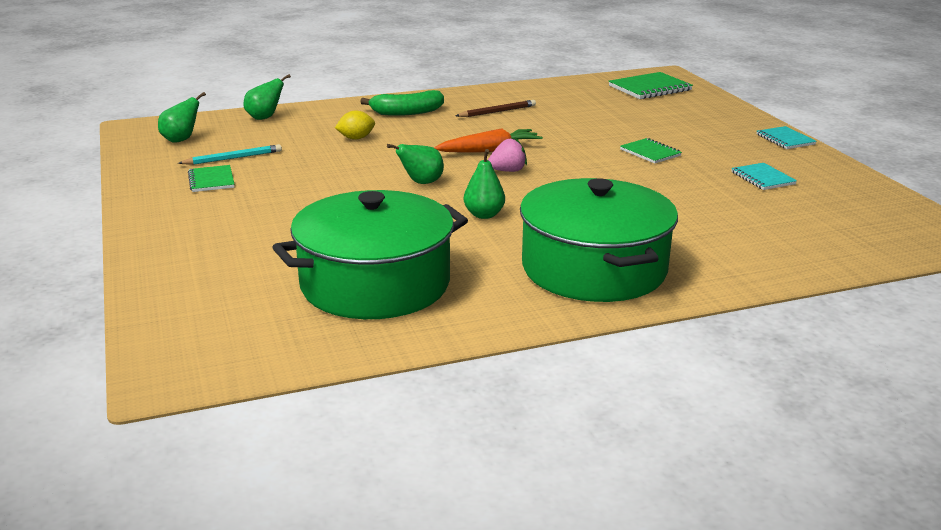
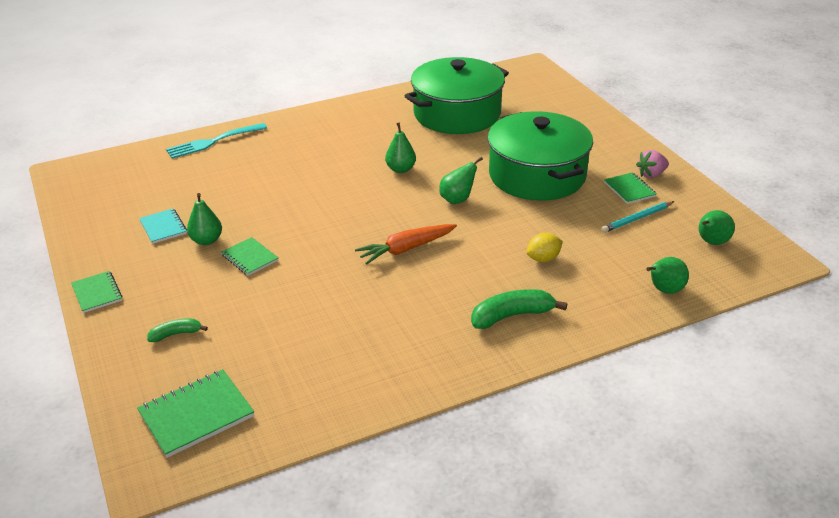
camera: 175 degrees right, 10 degrees up
brown pencil [456,100,536,117] -> none
pink strawberry [488,138,527,172] -> pink strawberry moved to [636,150,669,178]
green pot [520,178,678,302] -> green pot moved to [488,111,593,201]
turquoise notebook [757,126,817,149] -> green notebook [71,271,122,313]
none -> green banana [147,318,208,342]
none -> turquoise fork [166,123,267,159]
none -> green pear [187,193,222,245]

